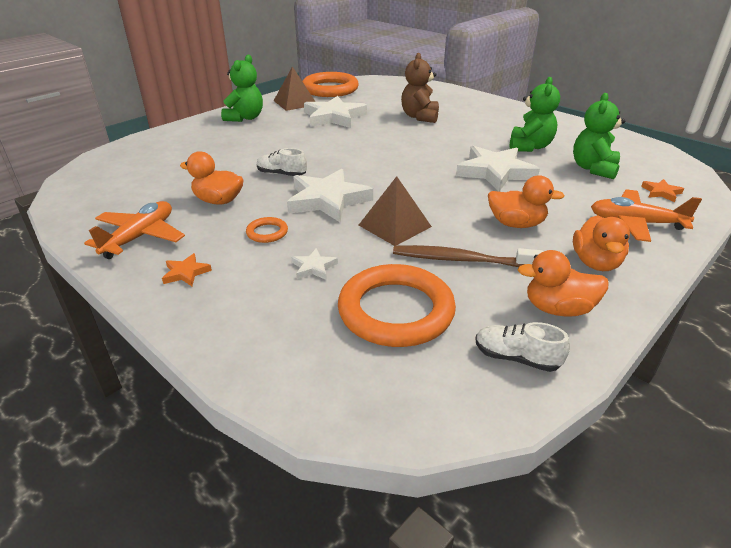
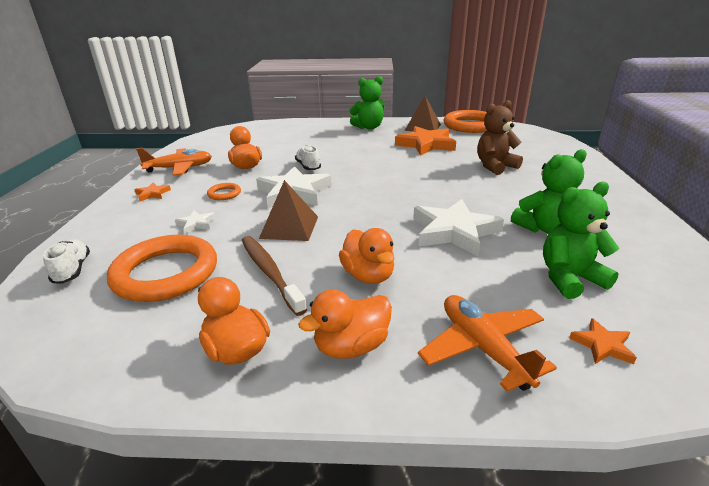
camera: 50 degrees right, 5 degrees down
white star [304,96,367,128] -> orange star [395,126,456,156]
white shoe [476,322,570,372] -> white shoe moved to [43,239,90,284]

